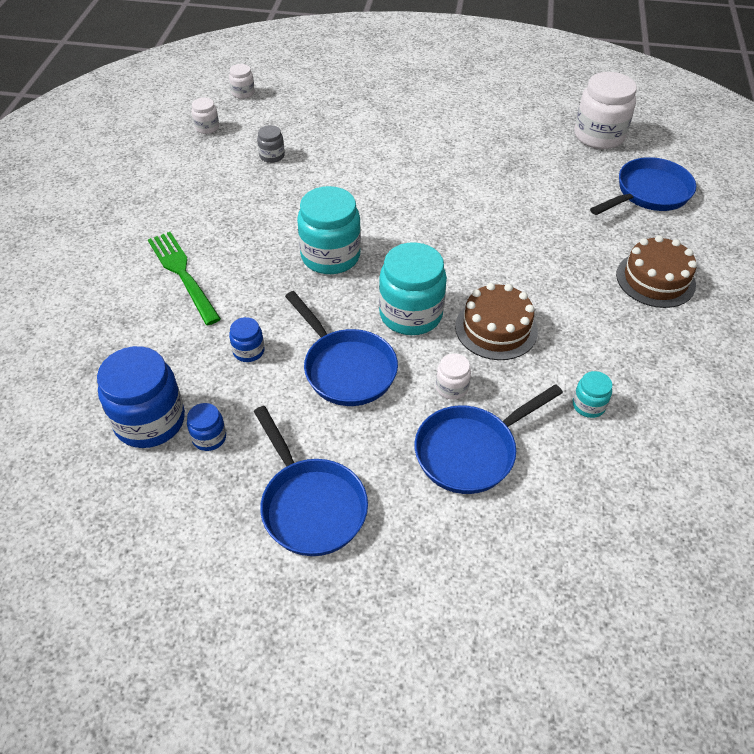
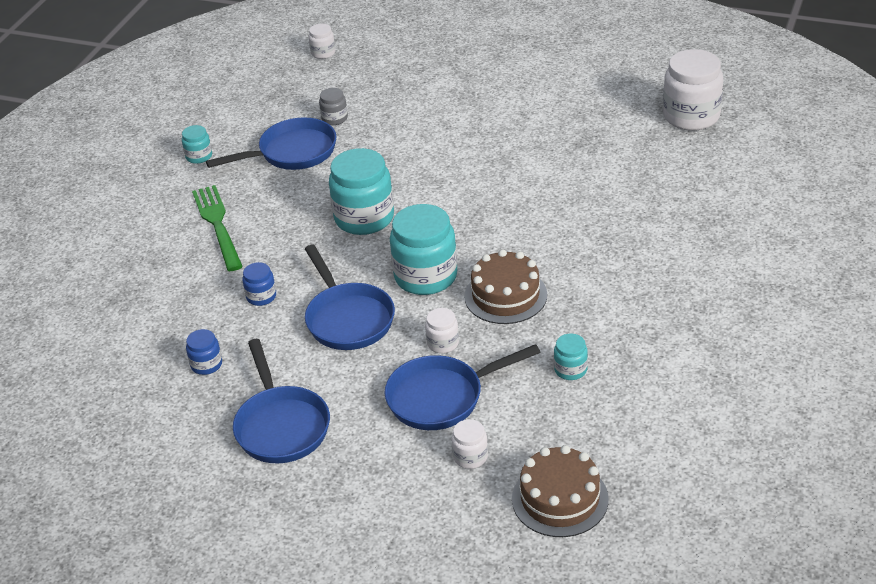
camera: 15 degrees right, 10 degrees down
blue jar [97,346,185,448] -> none
white jar [192,97,219,134] -> white jar moved to [451,419,488,469]
blue pan [590,157,696,215] -> blue pan moved to [206,117,336,170]
brown cake [616,235,697,308] -> brown cake moved to [512,445,609,537]
none -> turquoise jar [182,125,212,164]

